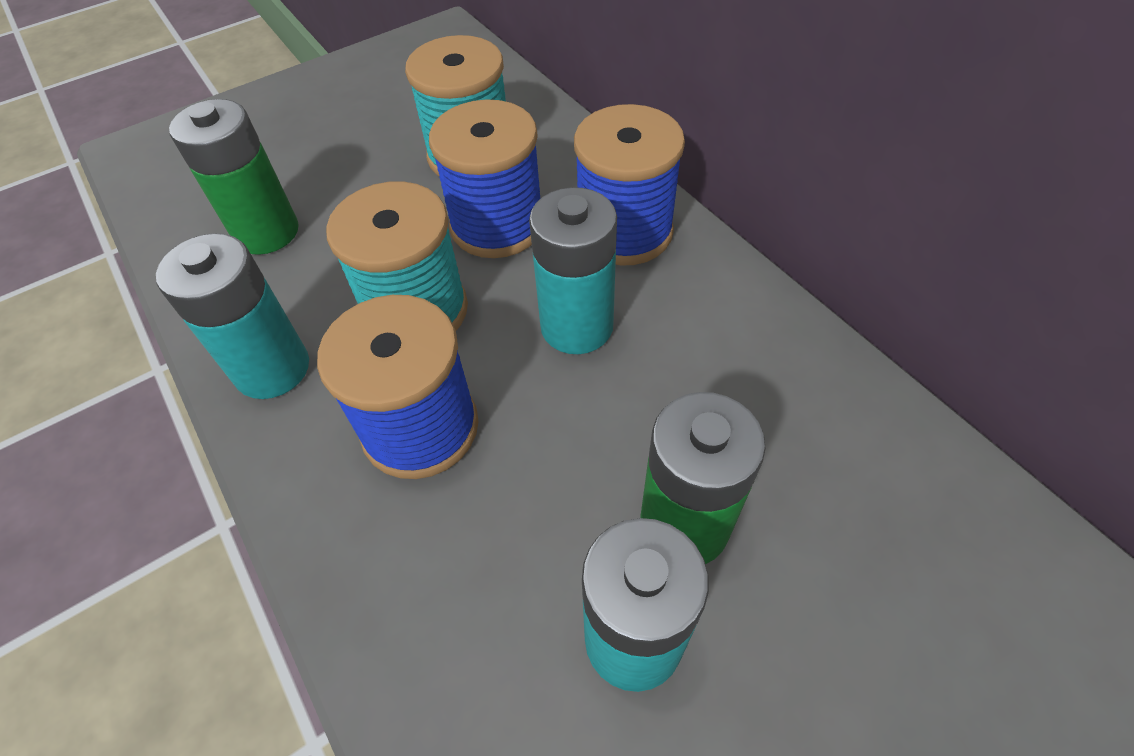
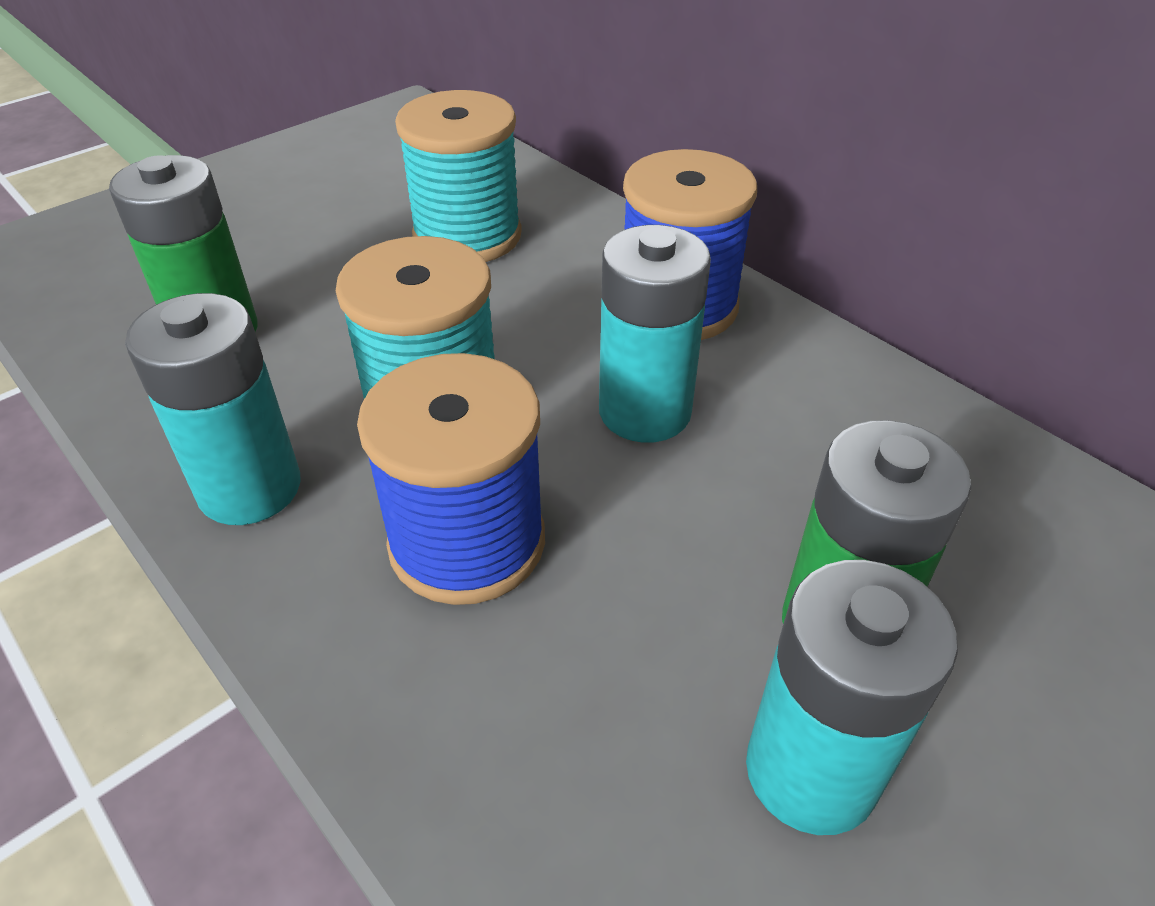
camera: 10 degrees left, 10 degrees down
blue spool [429,99,541,258] -> none

